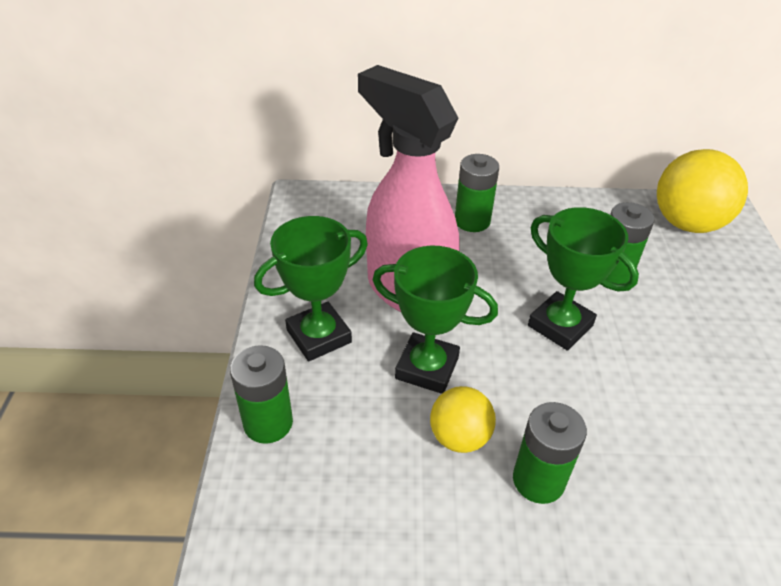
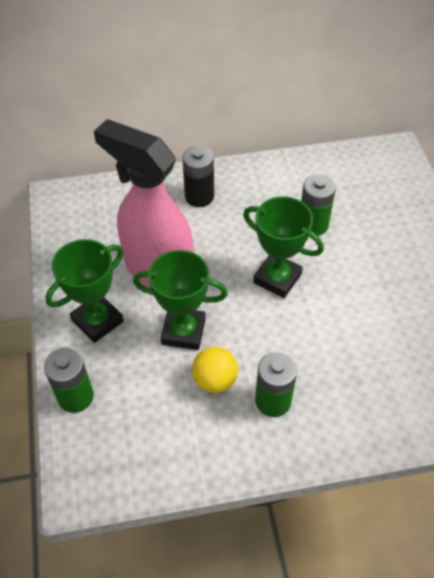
camera: 10 degrees left, 10 degrees up
green battery [455,154,499,232] -> black battery [182,146,214,207]
yellow ball [657,149,748,233] -> none

